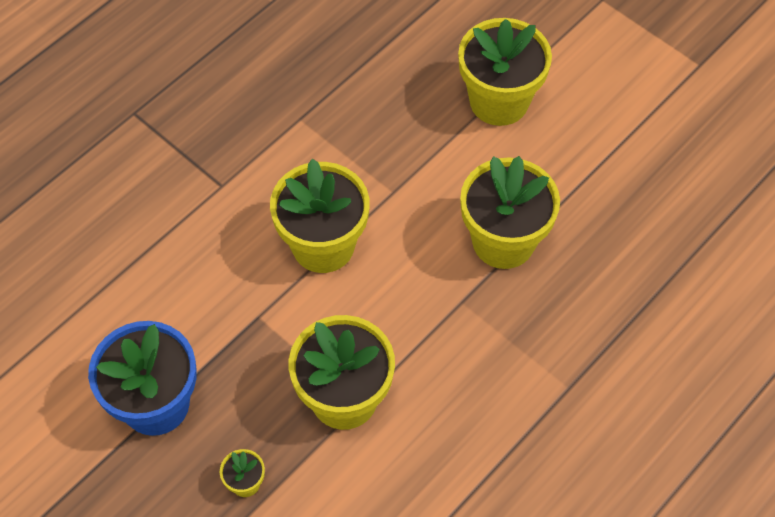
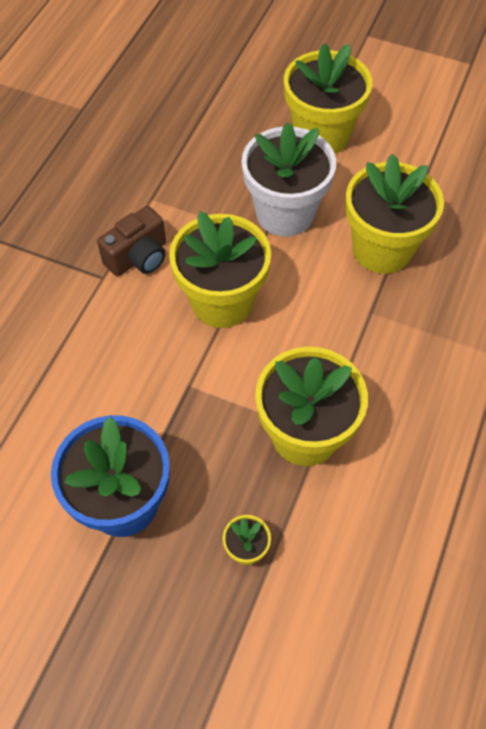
camera: 20 degrees left, 0 degrees up
none -> brown camera [97,206,166,276]
none -> white flower pot [241,123,336,237]

